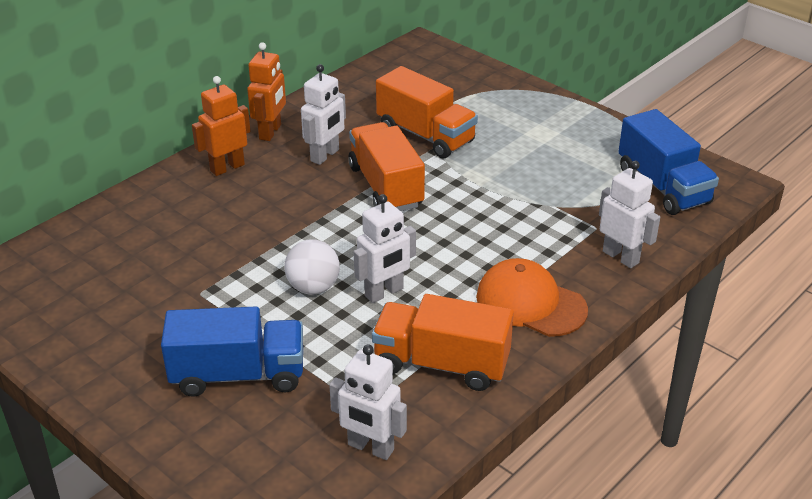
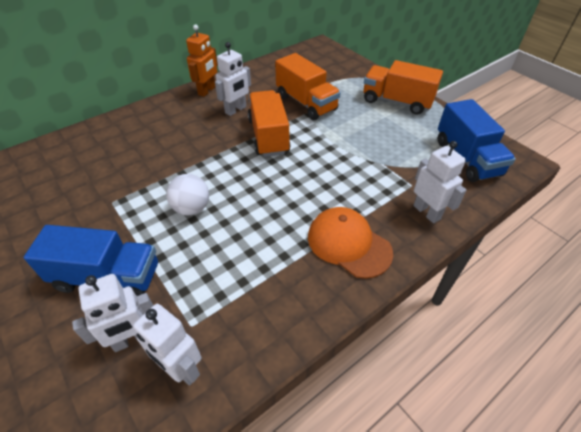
camera: 10 degrees right, 10 degrees up
orange robot [192,76,251,176] -> none
white robot [353,194,416,303] -> white robot moved to [72,274,153,352]
orange truck [372,294,514,391] -> orange truck moved to [364,60,443,115]

